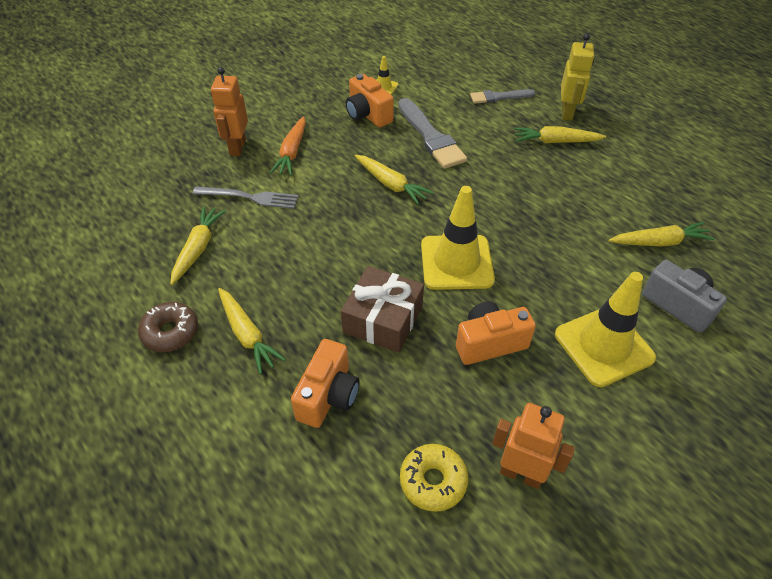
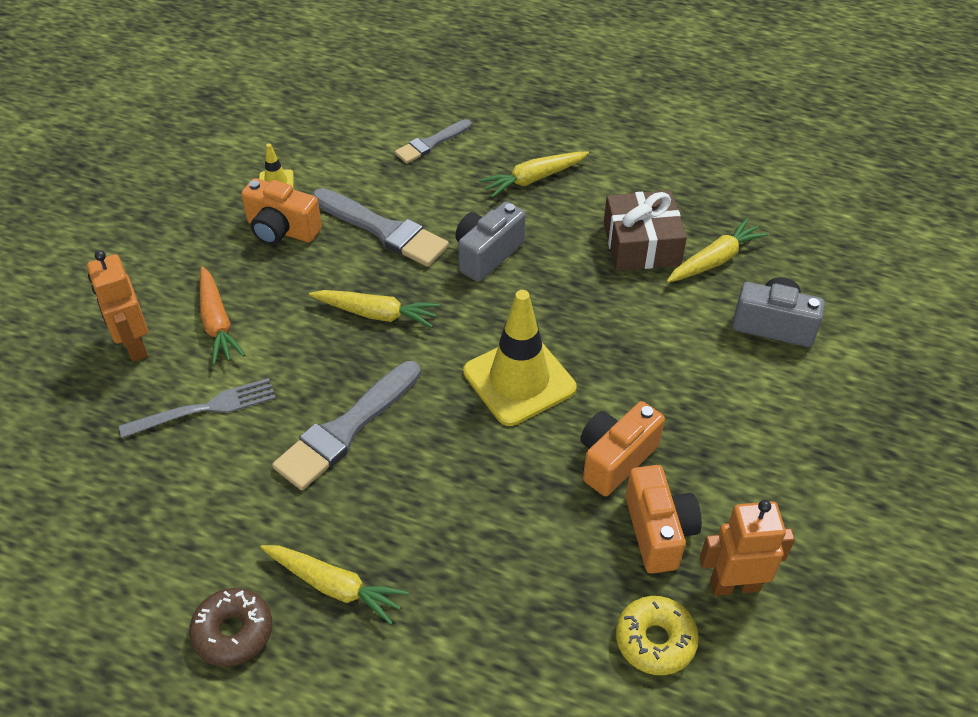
camera: 30 degrees left, 0 degrees up
yellow carrot [171,206,226,285] -> none
orange camera [291,339,360,428] -> orange camera moved to [625,465,702,574]
brown gift [341,266,424,353] -> brown gift moved to [604,190,687,271]
yellow traffic cone [555,272,656,387] -> none
yellow robot [561,34,594,121] -> none
none -> grey brush [272,361,421,490]
none -> grey camera [455,202,526,282]

